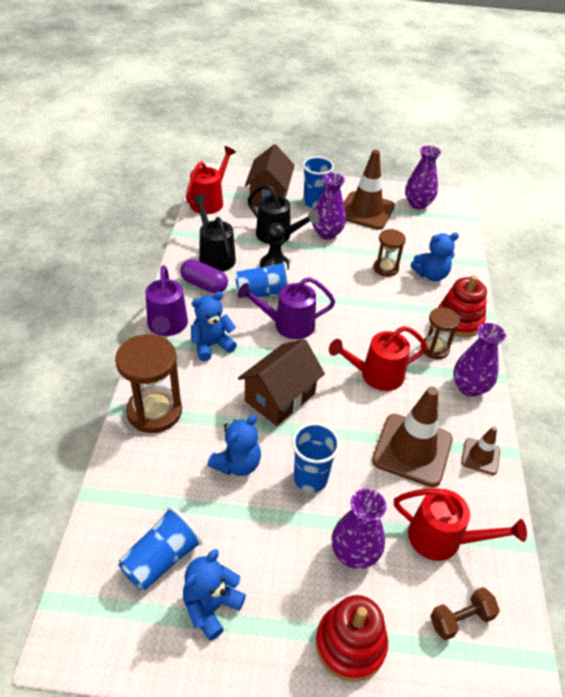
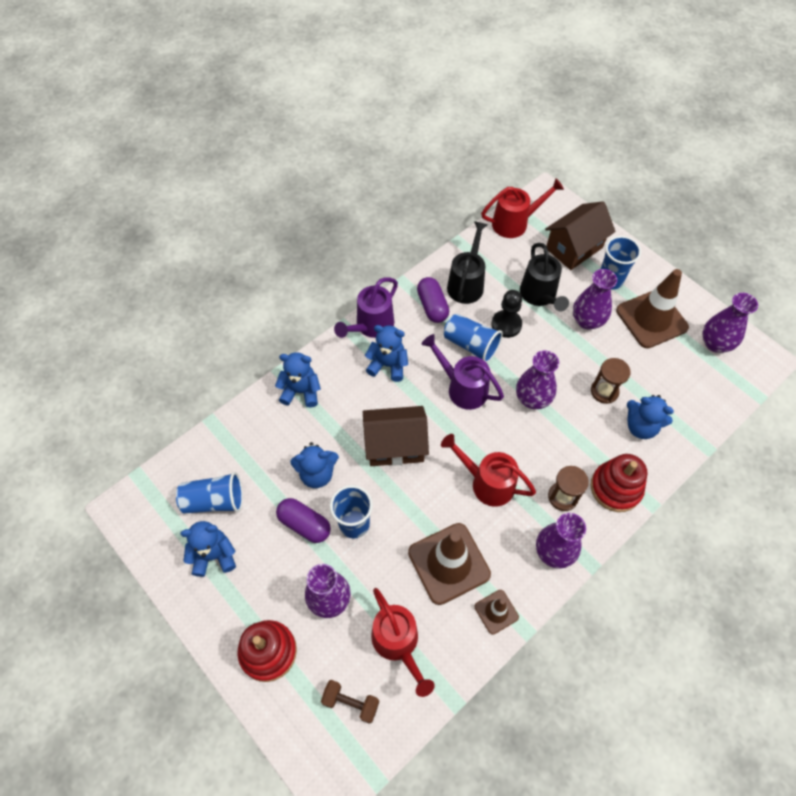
camera: 45 degrees right, 15 degrees up
brown hourglass [115,334,182,433] -> blue teddy bear [275,352,321,408]
none -> purple capsule [276,498,331,543]
none -> purple vase [516,350,559,409]

